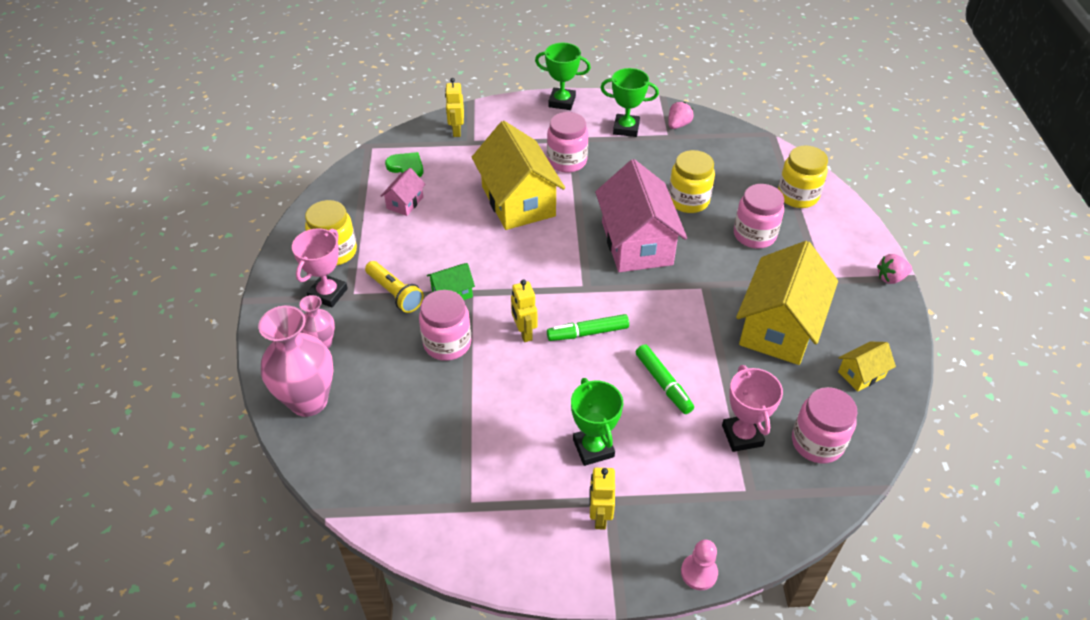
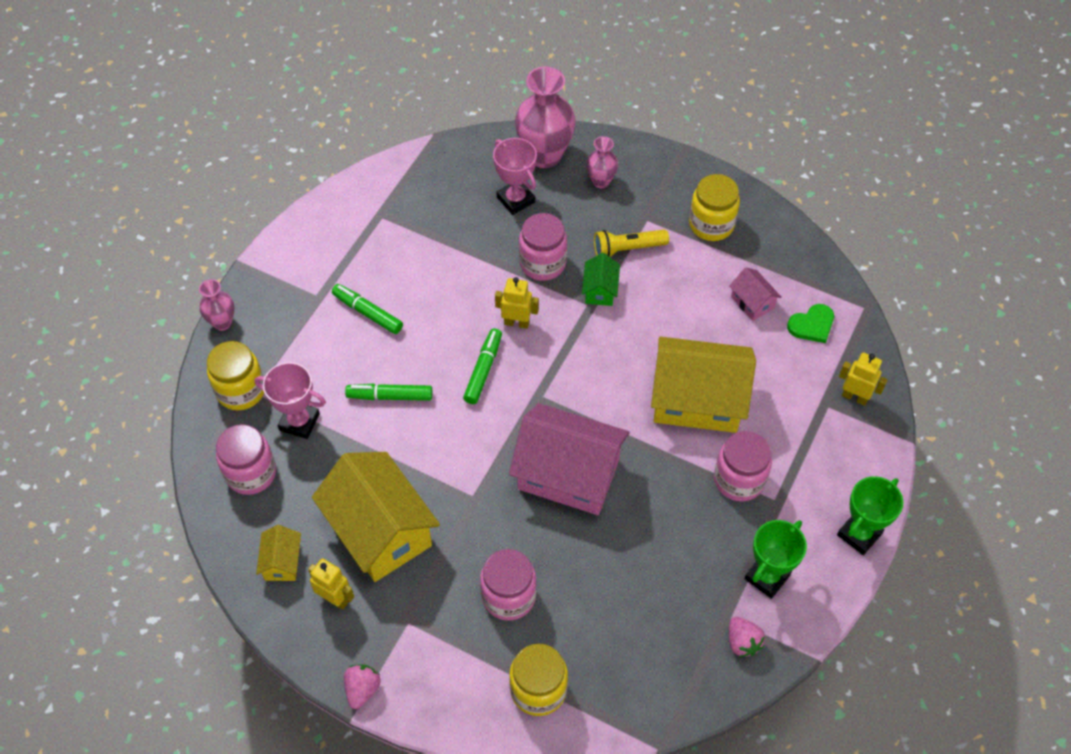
camera: 120 degrees right, 10 degrees up
pink trophy [292,228,348,308] -> pink trophy moved to [493,138,537,215]
green trophy [571,378,623,466] -> green marker [332,284,403,334]
yellow robot [589,468,615,530] -> yellow robot moved to [308,558,354,610]
yellow jar [669,150,715,213] -> yellow jar moved to [207,341,264,411]
pink pawn [681,539,718,590] -> pink vase [199,279,234,331]

